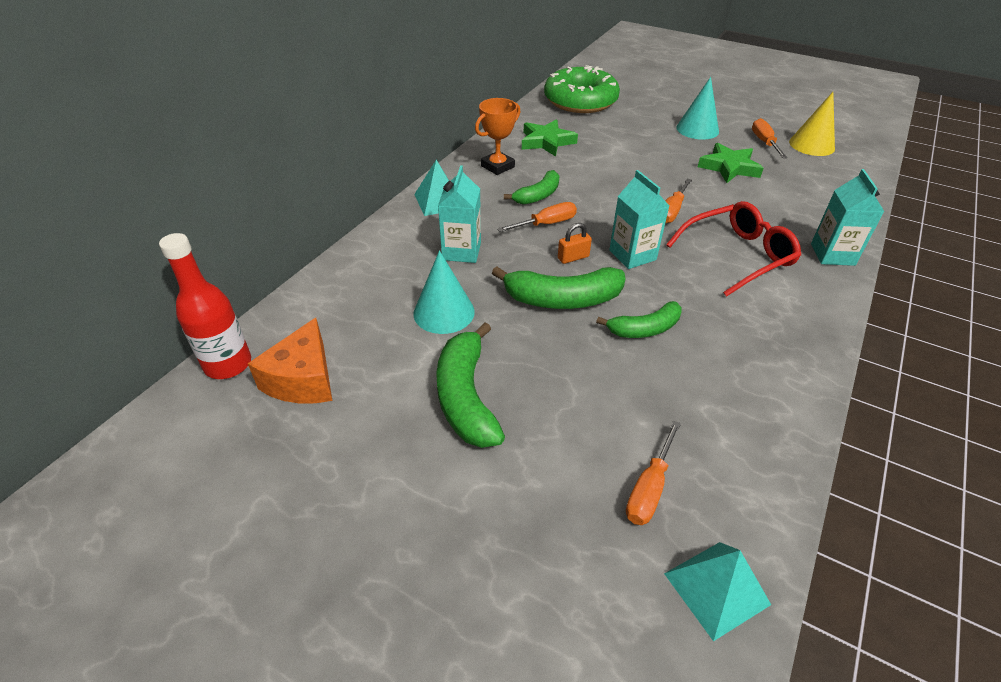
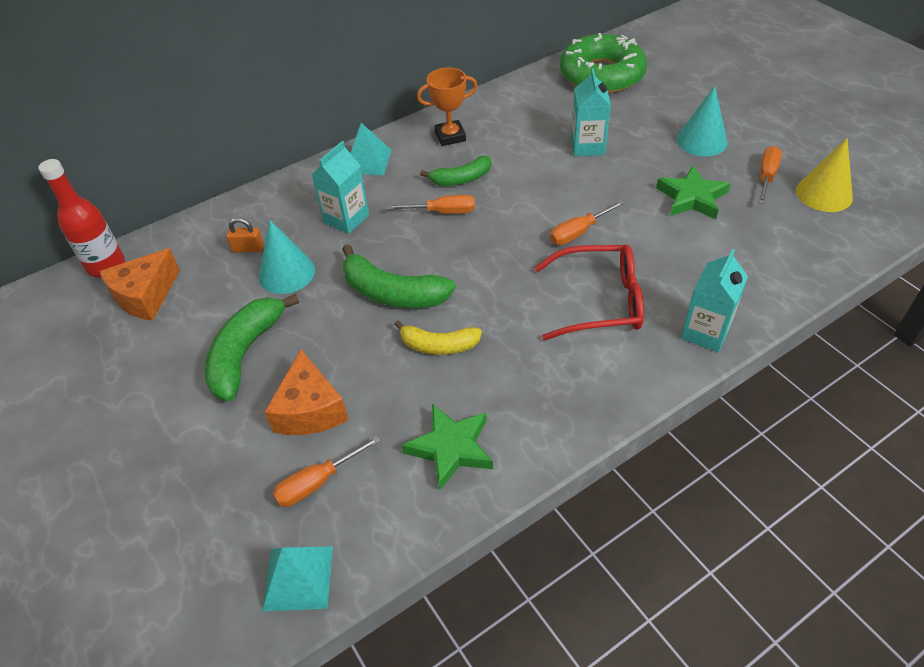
camera: 30 degrees right, 5 degrees up
green star [522,119,578,157] -> green star moved to [402,404,493,490]
orange padlock [558,223,592,264] -> orange padlock moved to [226,218,264,253]
green banana [596,301,682,338] -> yellow banana [394,320,482,355]
turquoise carton [609,170,670,269] -> turquoise carton moved to [571,68,611,156]
none -> orange cheese [265,349,349,435]

